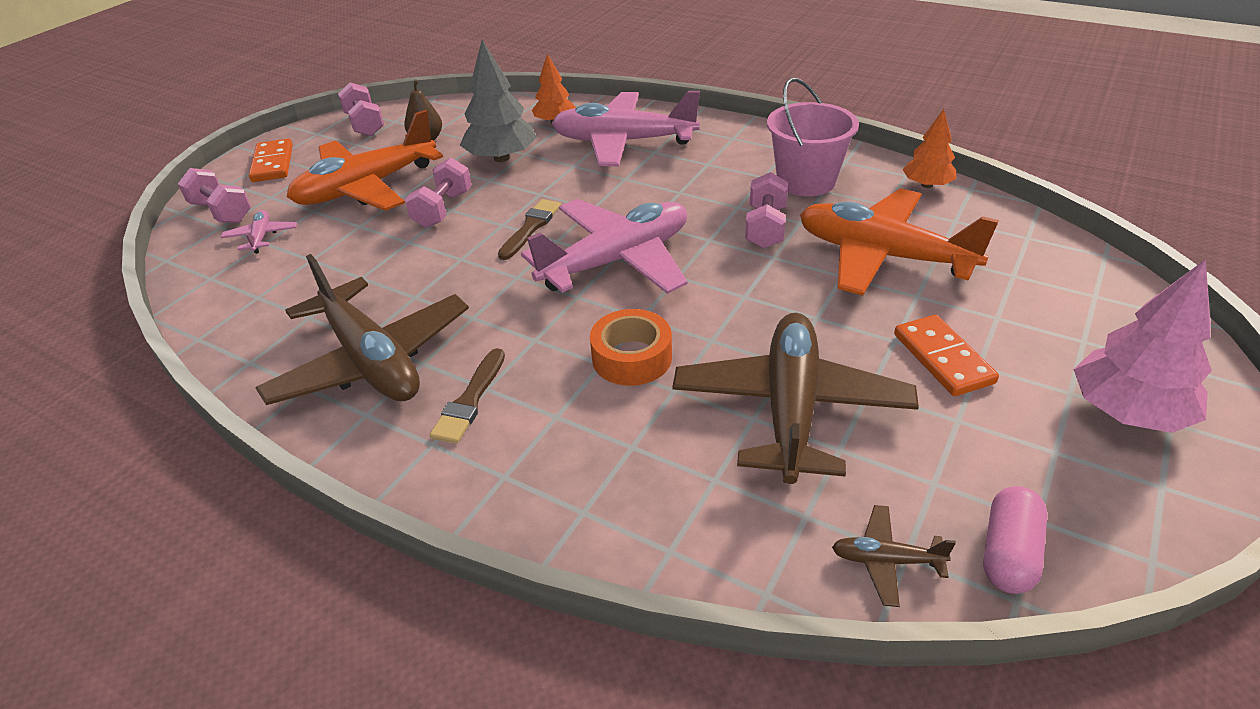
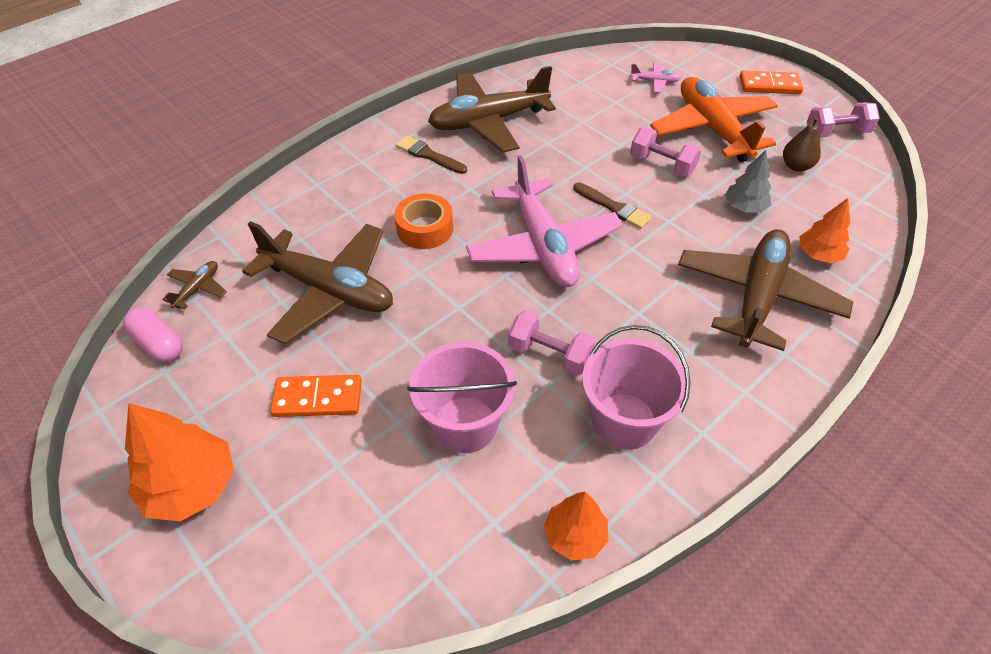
camera: 105 degrees right, 10 degrees up
pink dumbbell [178,168,251,223] -> none
grey tree [460,40,537,162] -> grey tree [725,150,771,213], size x0.62
pink plane [551,91,700,166] -> brown plane [678,229,853,351]
orange plane [800,188,999,296] -> pink bucket [407,342,517,453]
pink tree [1073,259,1212,433] -> orange tree [125,403,234,522]

